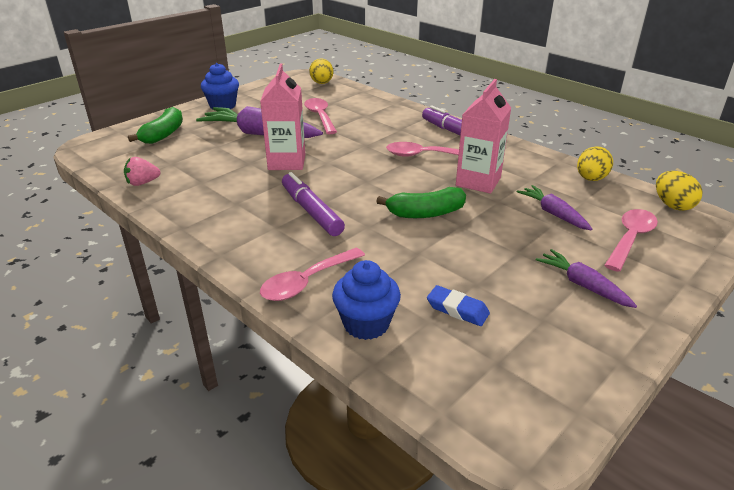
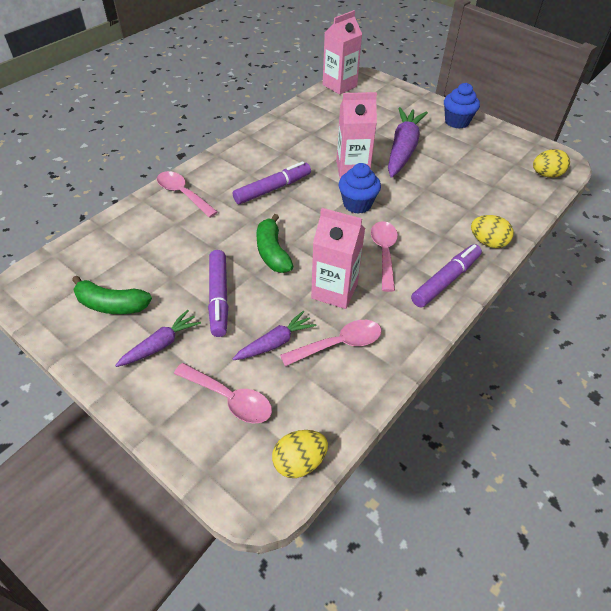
camera: 85 degrees right, 15 degrees up
pink strawberry [124,157,161,186] -> none
green banana [128,107,183,144] -> green banana moved to [72,275,152,314]
pink spoon [304,98,337,134] -> pink spoon moved to [280,320,382,366]
blue cupcake [332,260,401,340] -> blue cupcake moved to [339,163,381,214]
blue eraser [427,285,490,326] -> none
yellow egg [577,146,613,181] -> yellow egg moved to [471,215,513,248]
none -> purple marker [208,250,228,337]
none -> pink carton [323,10,362,95]

